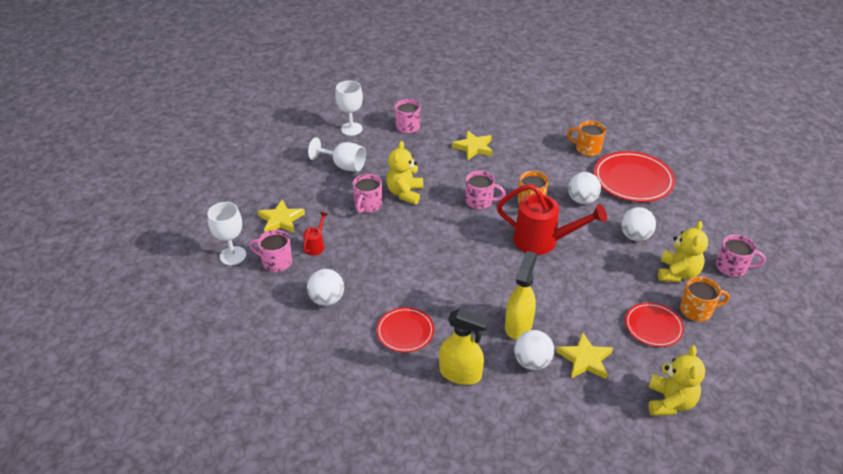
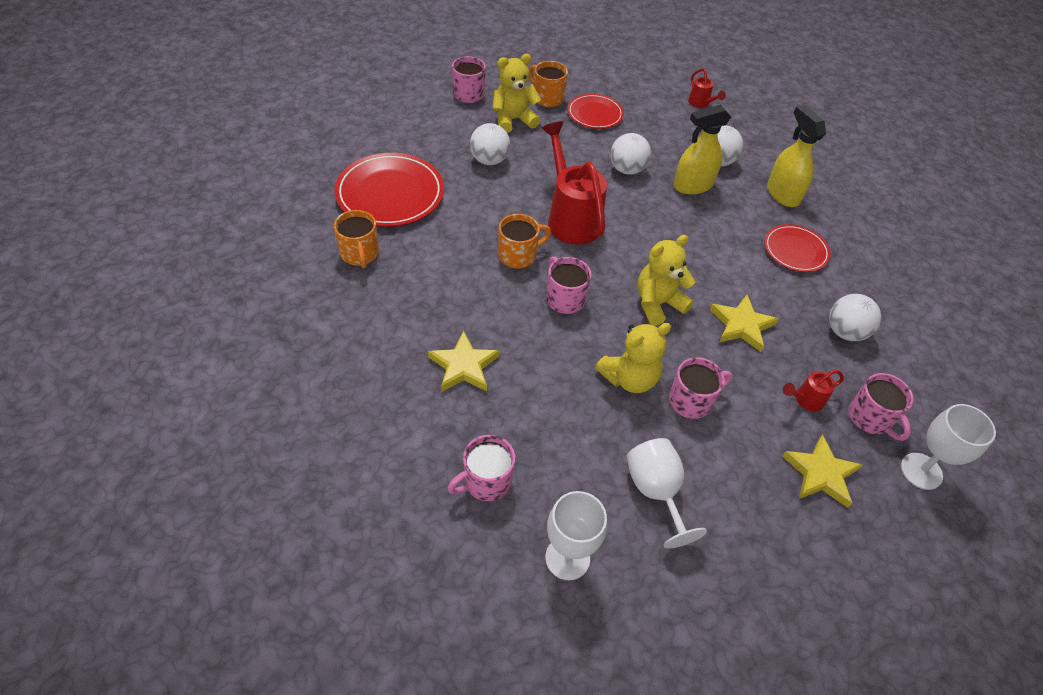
camera: 135 degrees left, 10 degrees up
yellow star [556,332,613,379] -> yellow star moved to [710,295,779,352]
white ball [568,172,601,204] -> white ball moved to [610,133,651,175]
yellow teddy bear [648,345,706,416] -> yellow teddy bear moved to [637,235,695,326]
none -> red watering can [688,68,726,108]

